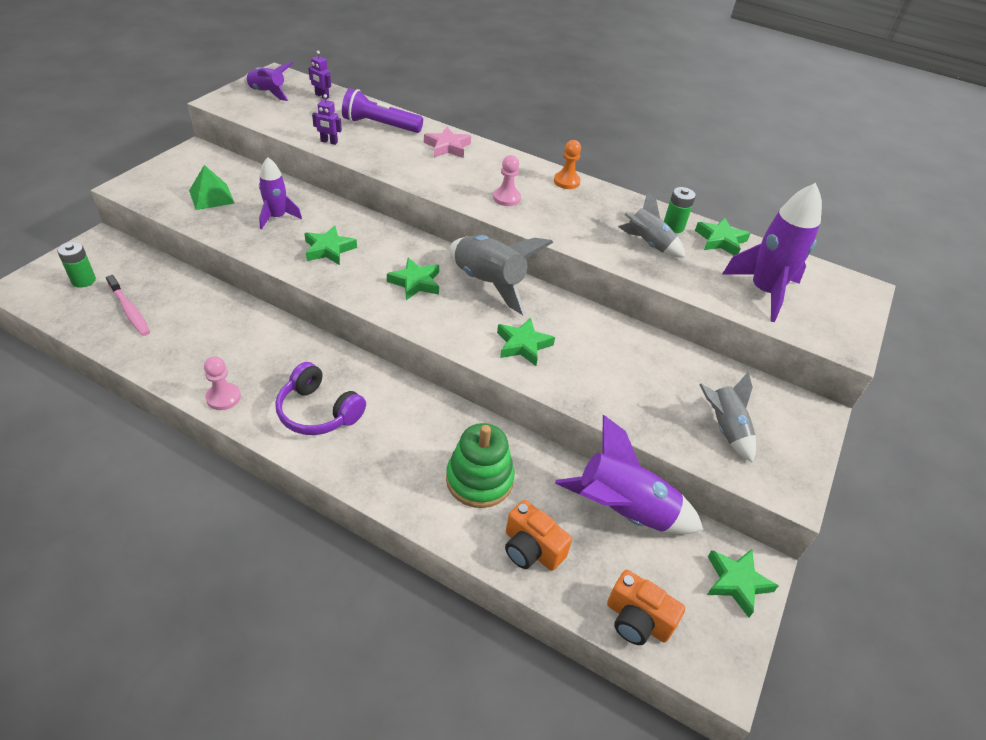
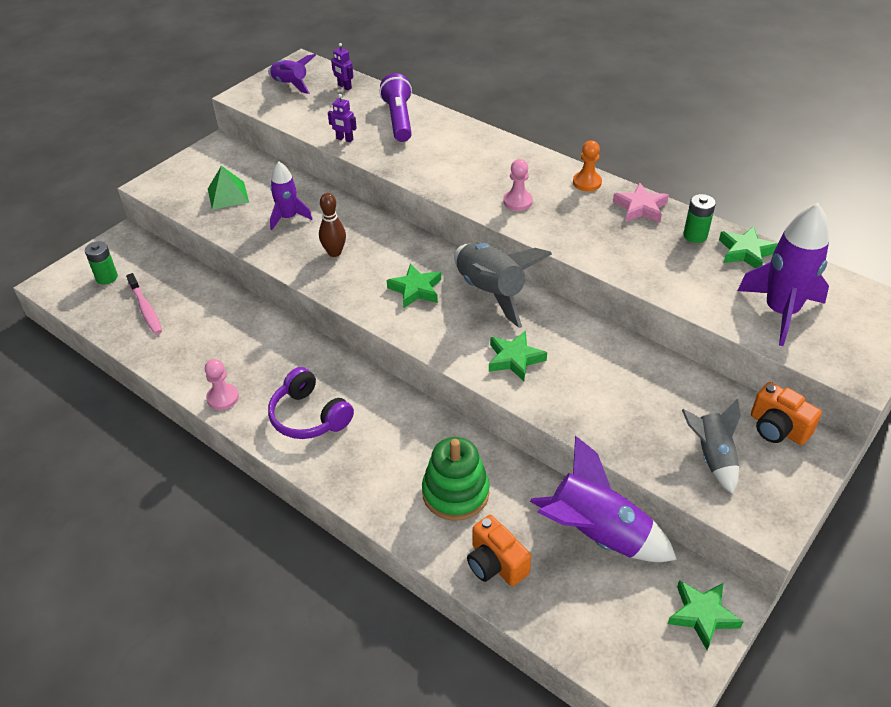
camera: 15 degrees right, 0 degrees up
green star [304,225,357,265] -> brown bowling pin [319,193,346,257]
purple flashlight [342,88,423,133] -> purple flashlight turned 60 degrees clockwise [379,73,412,142]
pink star [424,127,471,158] -> pink star moved to [613,183,669,223]
orange camera [607,570,685,645] -> orange camera moved to [751,382,822,445]
grey rocket [618,191,686,258] -> none

